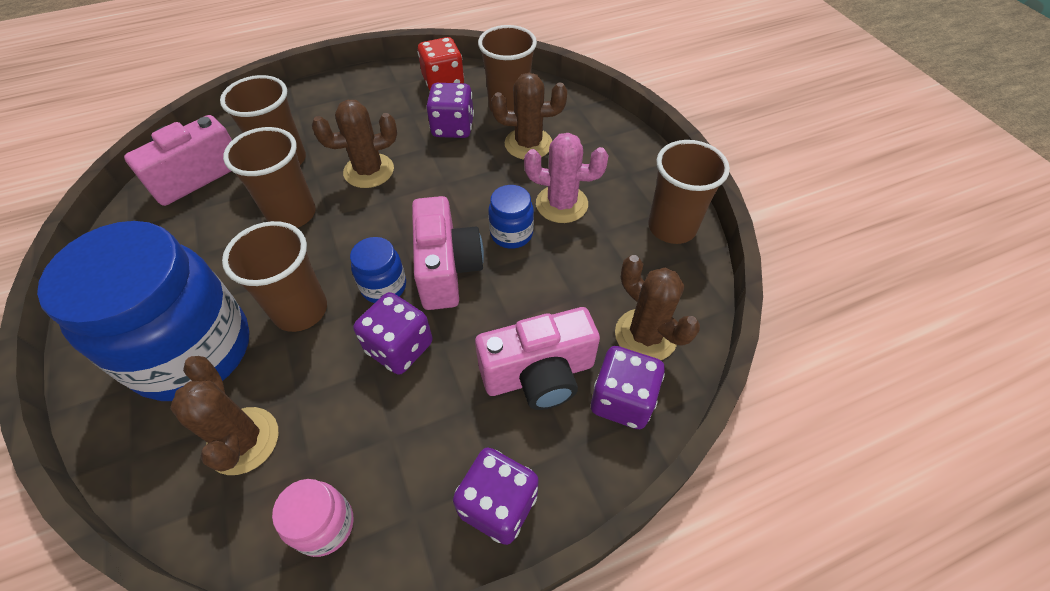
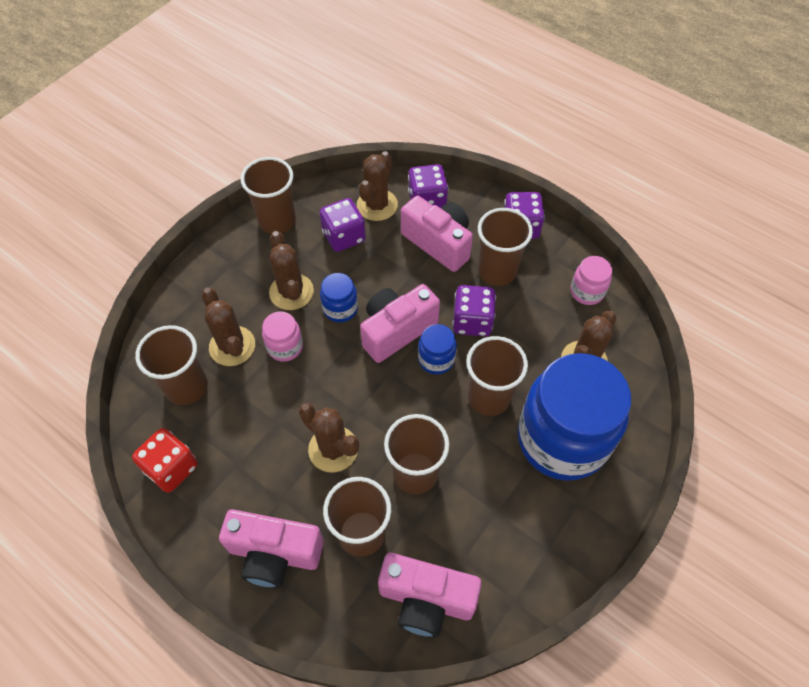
camera: 120 degrees left, 5 degrees up
purple dice [427,83,474,138] -> purple dice moved to [319,198,366,252]
pink cactus [524,133,609,223] -> brown cactus [269,231,314,310]
none -> pink camera [219,510,324,588]
none -> pink jar [262,311,303,362]
none -> brown cup [478,208,533,286]

